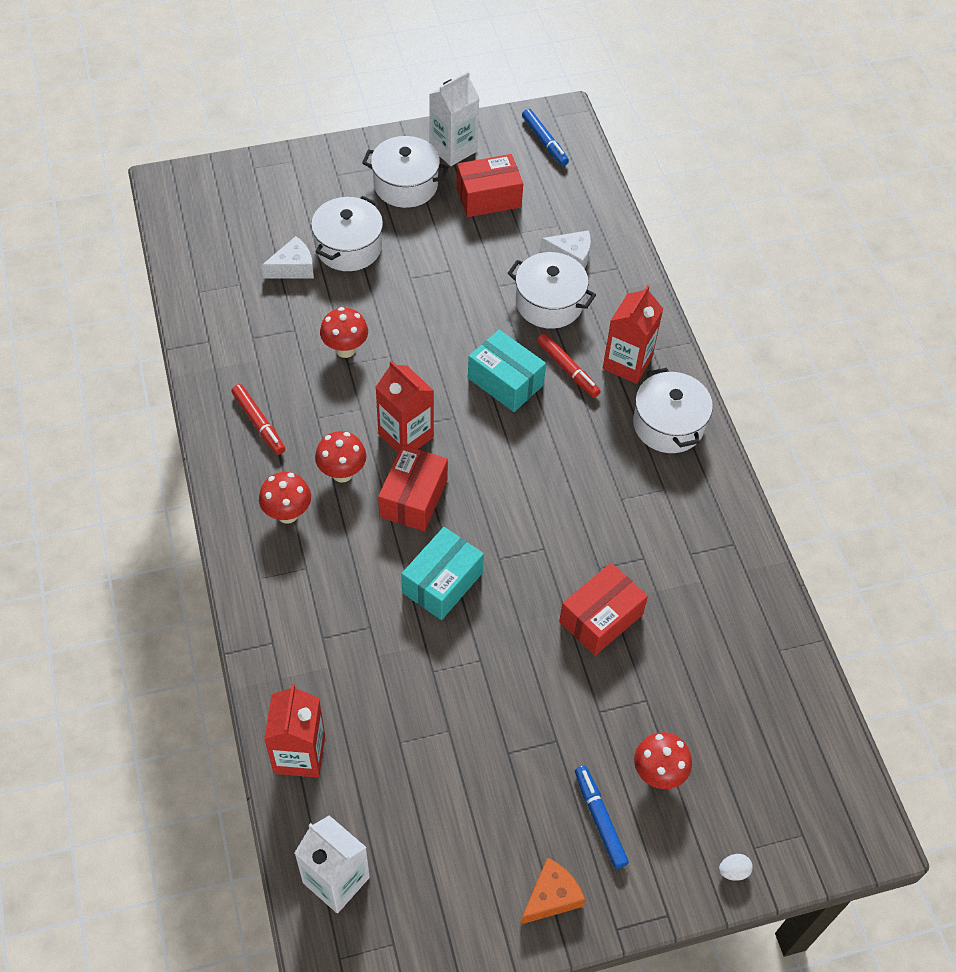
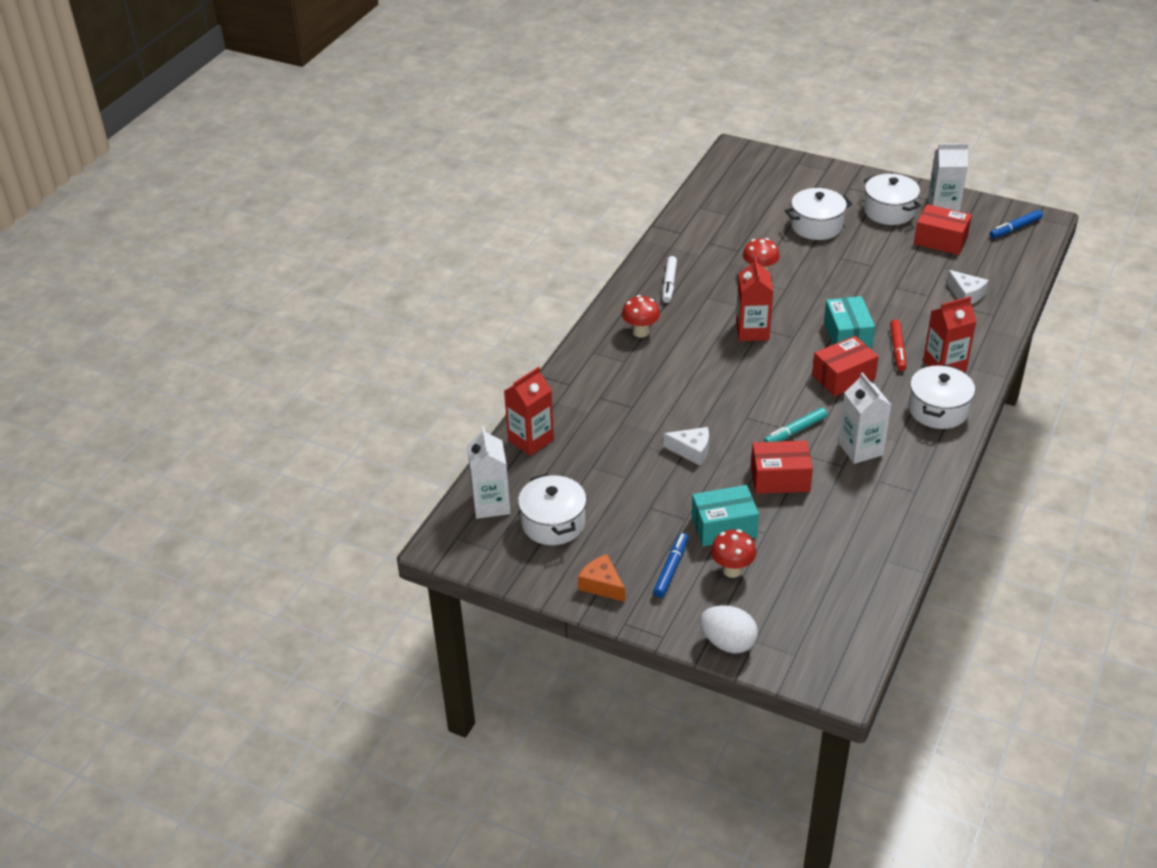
camera: 45 degrees right, 15 degrees down
red marker [231,384,285,455] -> white marker [662,256,677,303]
white cheese [261,236,314,279] -> white cheese moved to [663,427,709,466]
red mushroom [315,431,366,483] -> none
red box [378,445,448,531] -> red box moved to [812,336,879,396]
turquoise box [401,527,484,620] -> turquoise box moved to [692,485,759,547]
white pot [508,252,596,329] -> white pot moved to [518,474,587,545]
orange cheese [520,857,585,925] -> orange cheese turned 135 degrees counterclockwise [578,554,625,602]
blue marker [522,109,569,166] -> blue marker turned 45 degrees clockwise [990,210,1043,239]
white egg [719,854,753,881] -> white egg [700,605,758,654], size x2.17
none -> turquoise marker [764,408,827,442]
none -> white carton [838,372,891,464]

